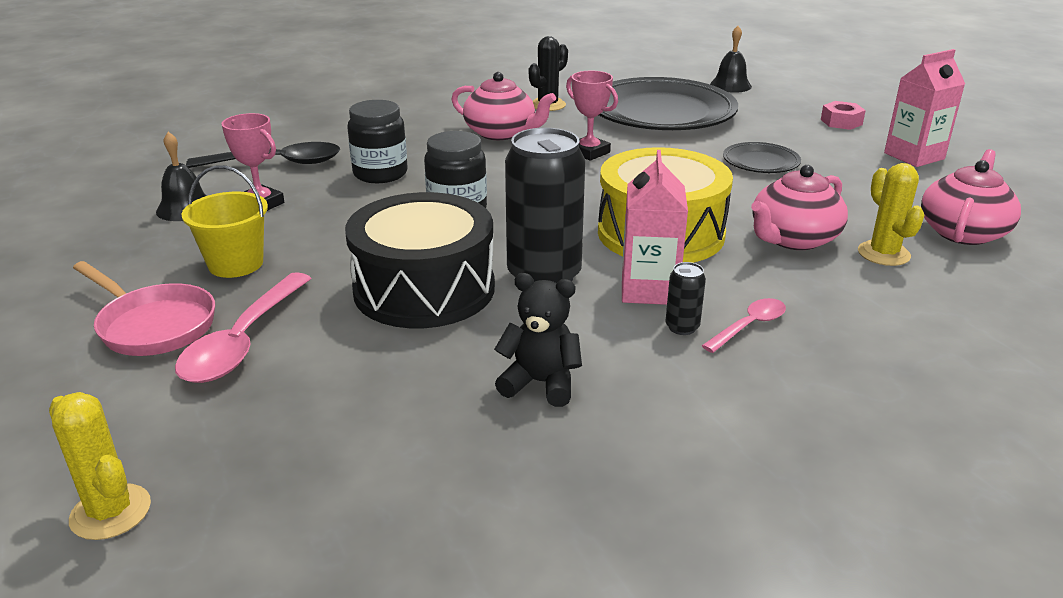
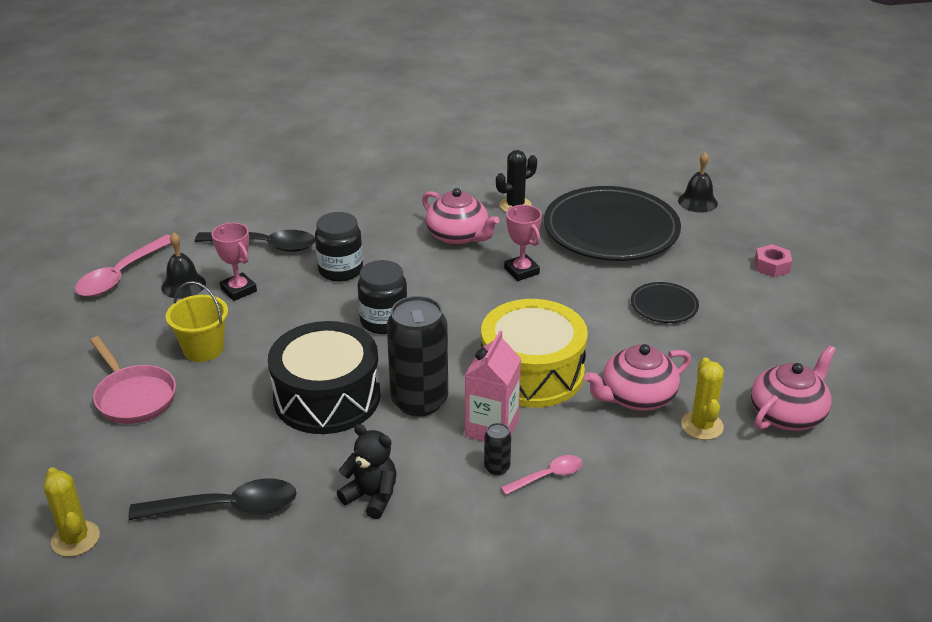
camera: 15 degrees right, 5 degrees up
pink spoon [175,272,311,383] -> pink spoon moved to [75,235,171,297]
pink carton [884,49,965,167] -> none
none -> black spoon [128,478,297,520]

